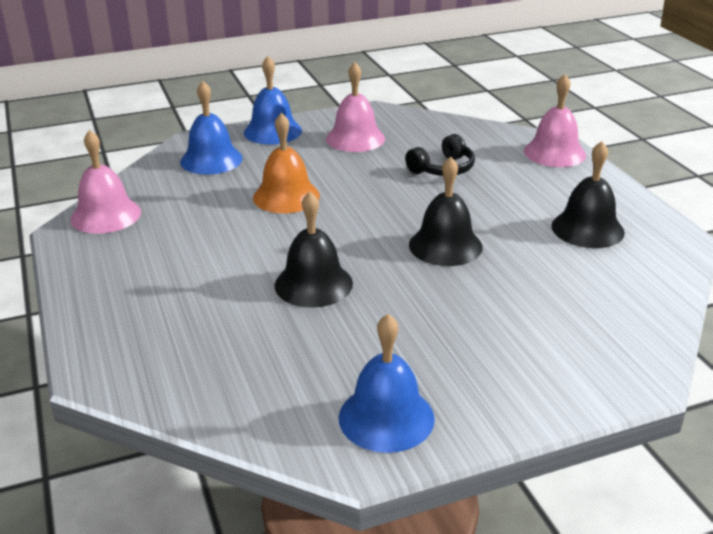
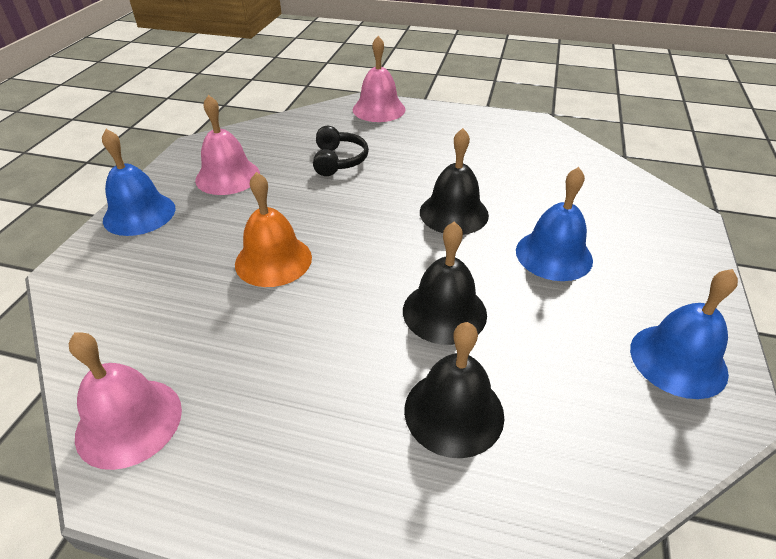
camera: 55 degrees left, 10 degrees up
blue bell [180,81,243,175] -> blue bell moved to [516,167,593,281]
black bell [551,141,625,248] -> black bell moved to [404,322,504,458]

